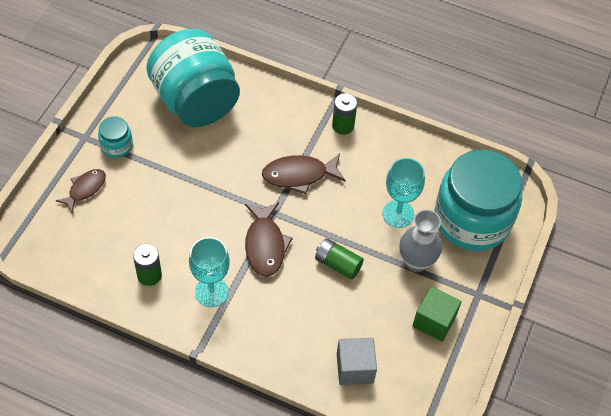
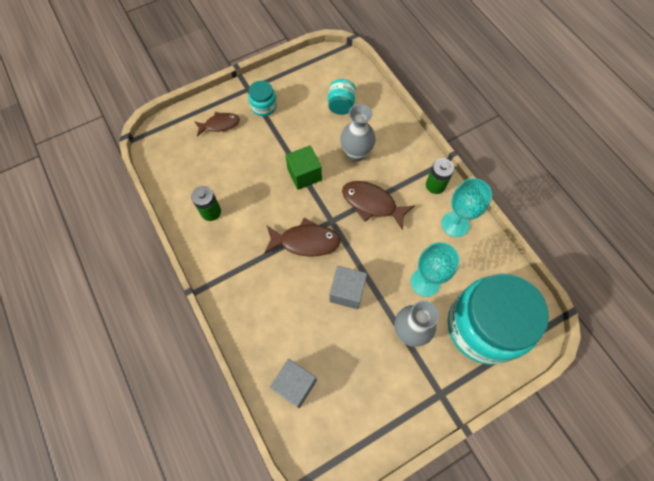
camera: 40 degrees right, 10 degrees up
turquoise jar [146,29,240,127] -> turquoise jar [328,79,356,115], size x0.42
turquoise goblet [189,237,230,307] -> turquoise goblet moved to [441,178,492,237]
brown fish [245,202,293,277] -> brown fish turned 120 degrees counterclockwise [264,218,341,257]
green battery [315,238,364,279] -> grey cube [329,266,367,309]
green cube [413,286,462,342] -> green cube moved to [285,145,322,190]
none -> grey vase [340,104,376,162]

